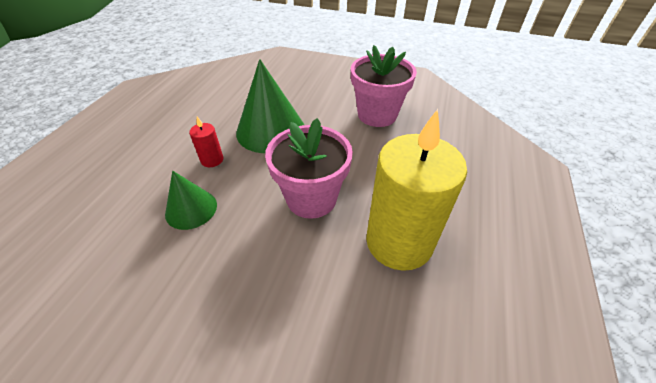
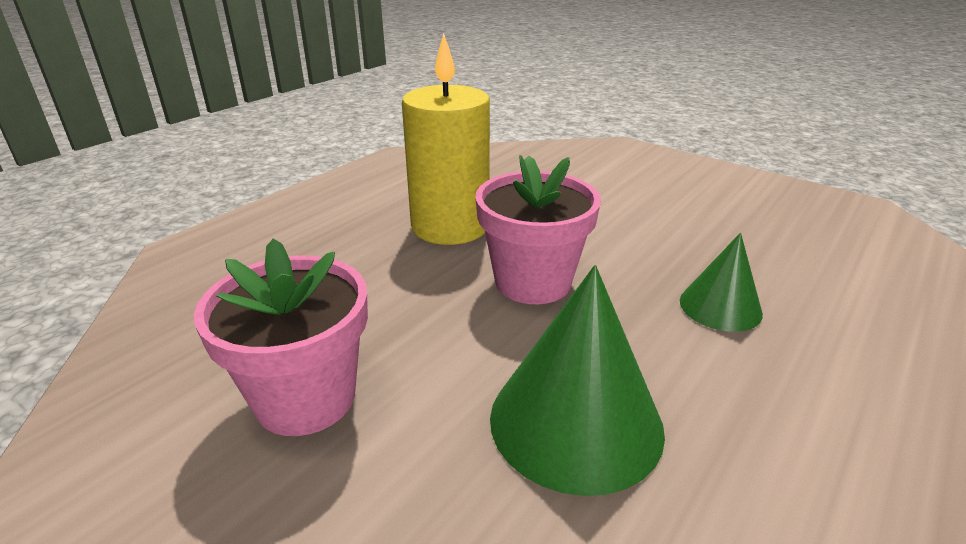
camera: 160 degrees left, 15 degrees down
red candle [189,117,223,167] -> none

